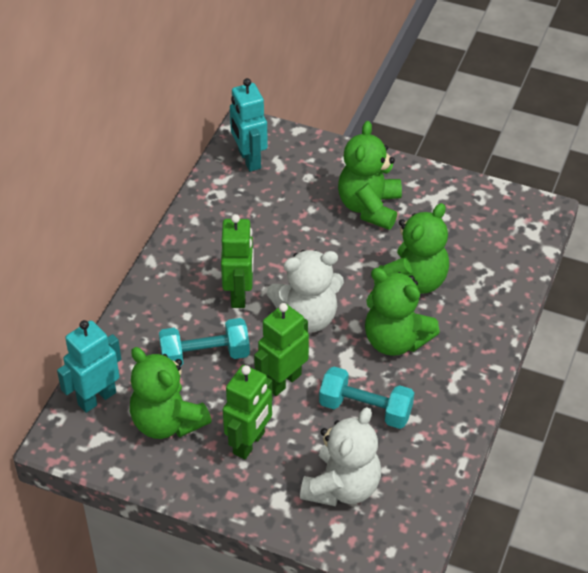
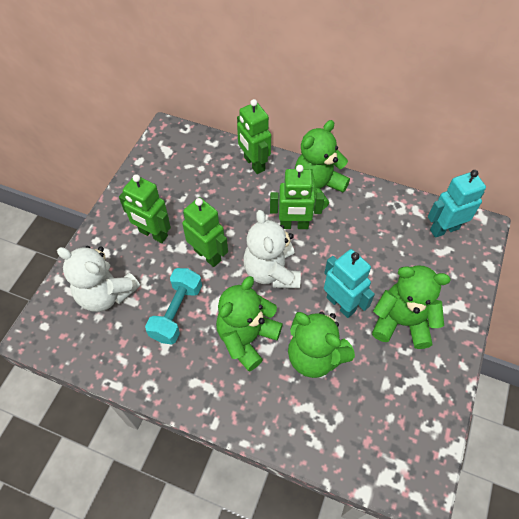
camera: 90 degrees right, 10 degrees up
turquoise robot [57,320,121,413] -> turquoise robot moved to [324,249,375,318]
green teddy bear [130,347,212,439] -> green teddy bear moved to [295,120,350,210]
turquoise dumbbell [159,318,250,367] -> none
none -> green robot [237,99,271,174]

